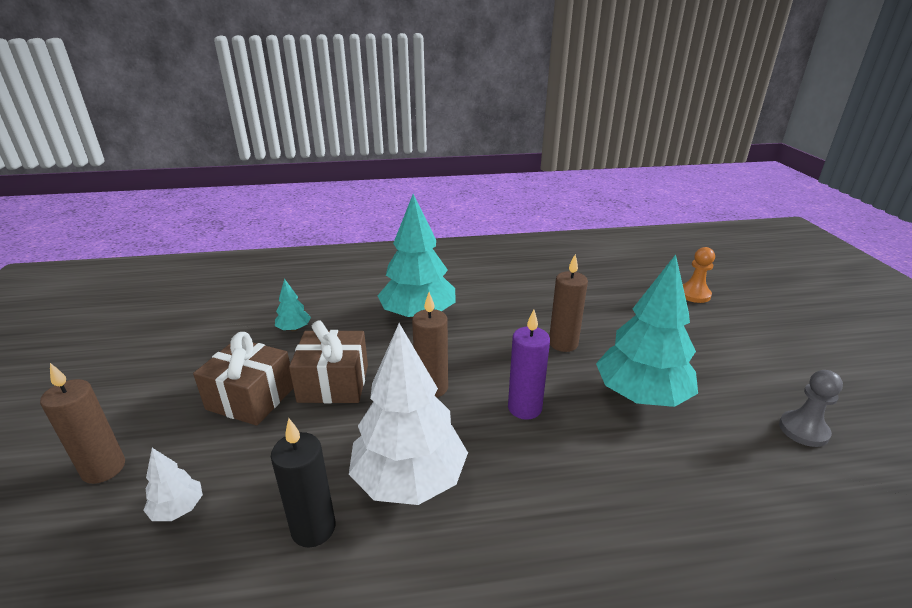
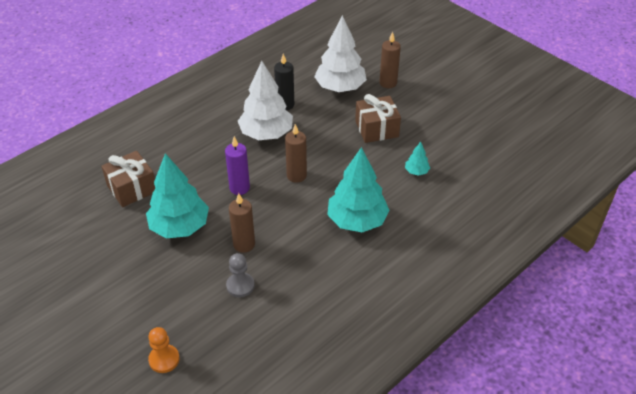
camera: 145 degrees right, 15 degrees up
white tree [143,448,203,521] -> white tree [314,15,367,92], size x2.29
brown gift [289,321,368,403] -> brown gift moved to [101,151,155,207]
grey pawn [779,370,843,447] -> grey pawn moved to [226,253,255,297]

